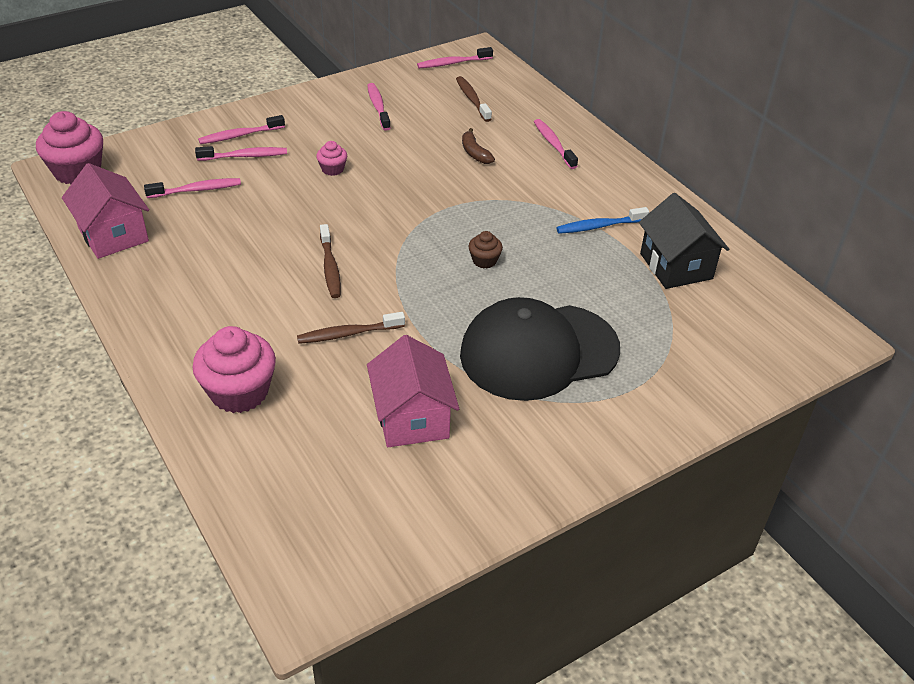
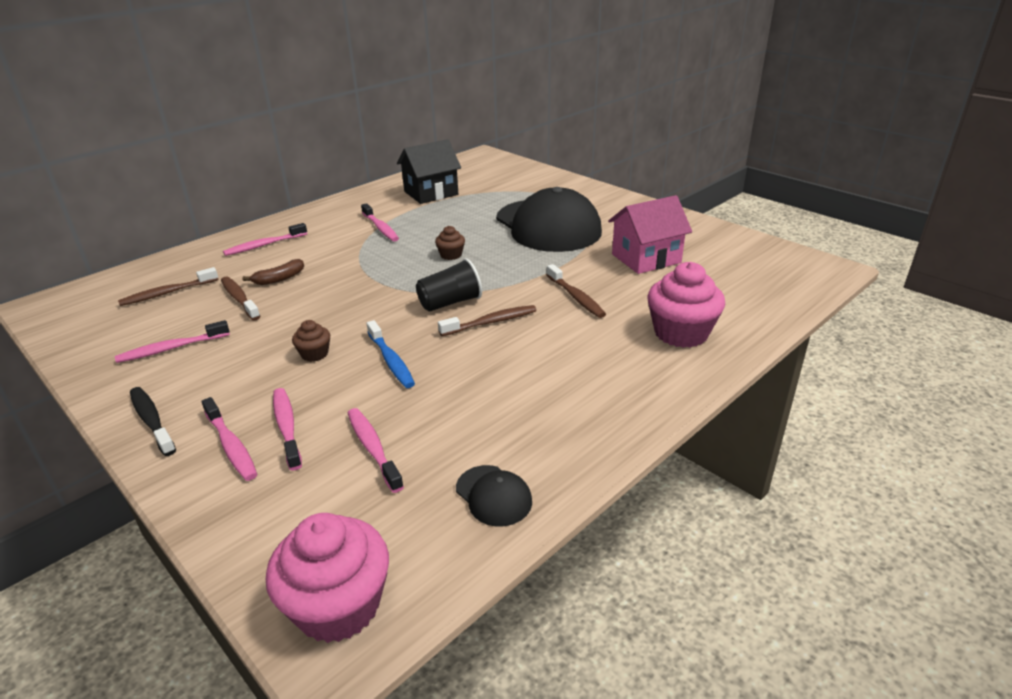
camera: 100 degrees left, 10 degrees down
pink house [62,163,149,259] -> black cap [456,465,532,527]
pink cupcake [316,141,347,176] -> brown cupcake [292,320,330,362]
pink toothbrush [417,47,493,68] -> pink toothbrush moved to [361,203,399,242]
blue toothbrush [556,207,649,234] -> blue toothbrush moved to [367,320,415,388]
none -> black toothbrush [130,387,176,456]
none -> brown toothbrush [221,277,260,320]
none -> black cup [416,258,482,312]

